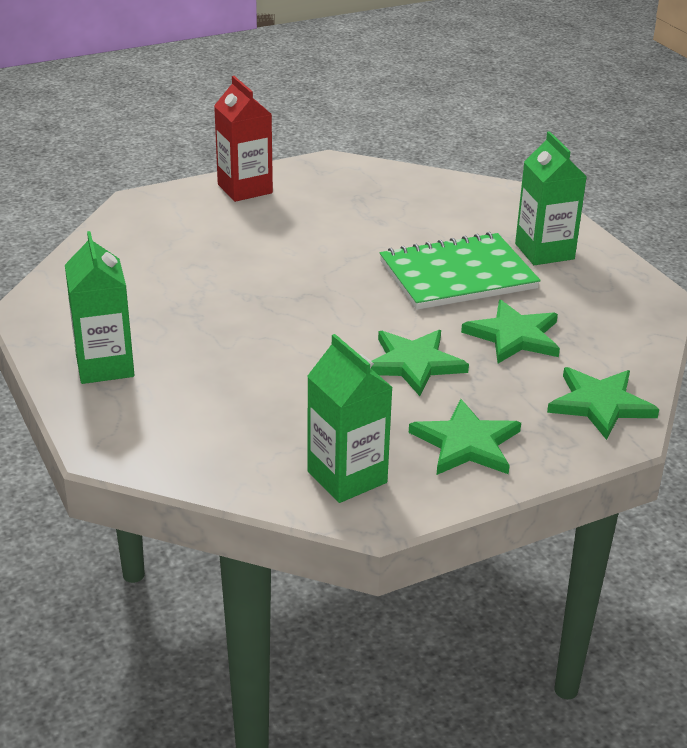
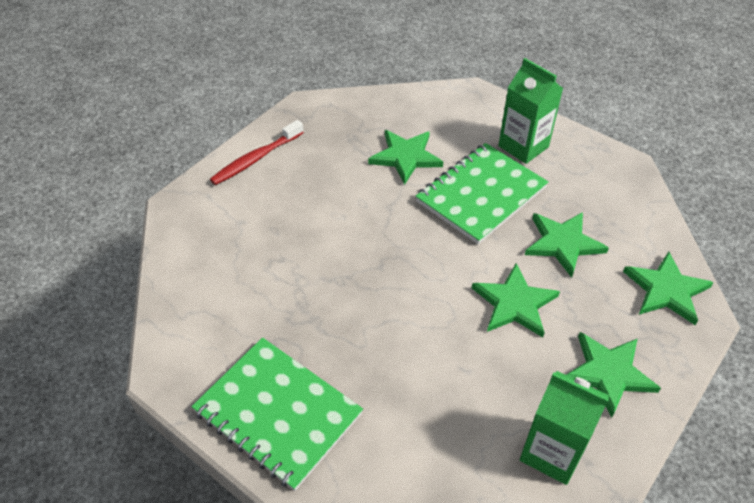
camera: 25 degrees left, 15 degrees up
green carton [65,231,134,384] -> green notebook [191,337,363,491]
red carton [214,76,273,202] -> red toothbrush [210,120,304,185]
none -> green star [368,130,443,185]

